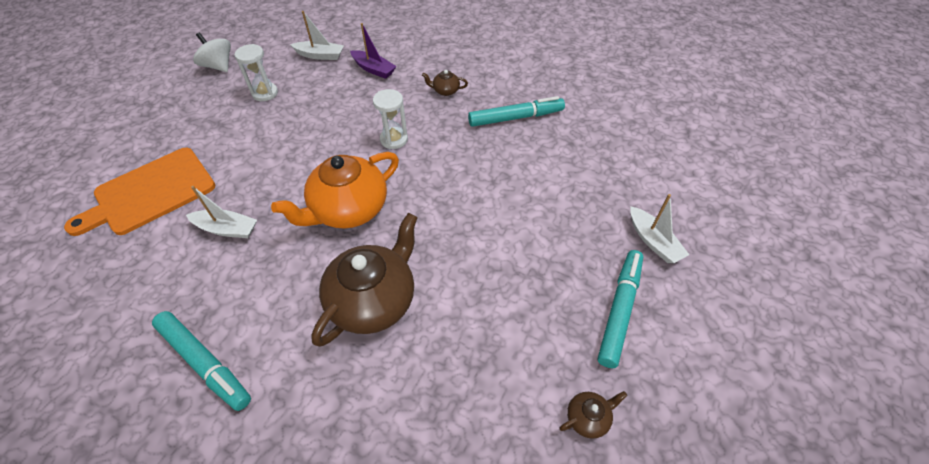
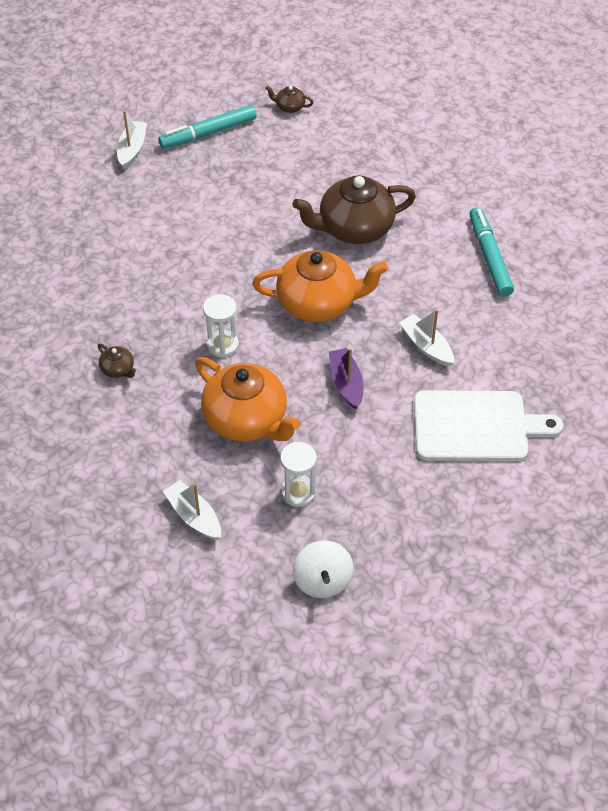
camera: 140 degrees left, 0 degrees up
orange cutting board [64,148,215,236] -> white cutting board [414,390,563,461]
purple boat [350,23,396,79] -> purple boat moved to [329,348,364,409]
turquoise marker [468,96,565,127] -> none
none -> orange teapot [195,357,301,441]

